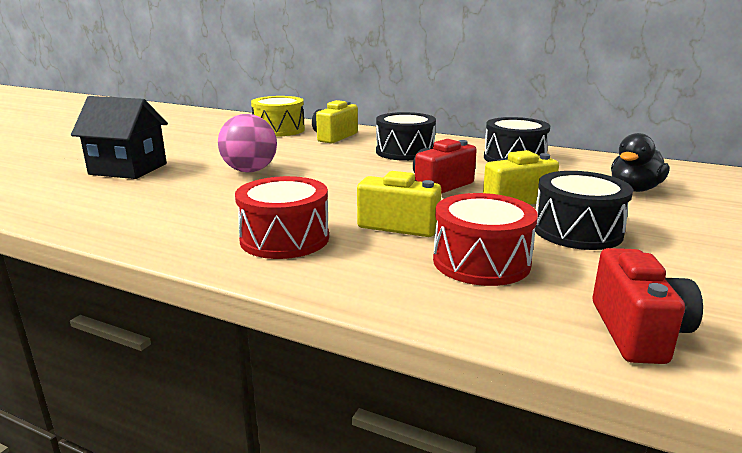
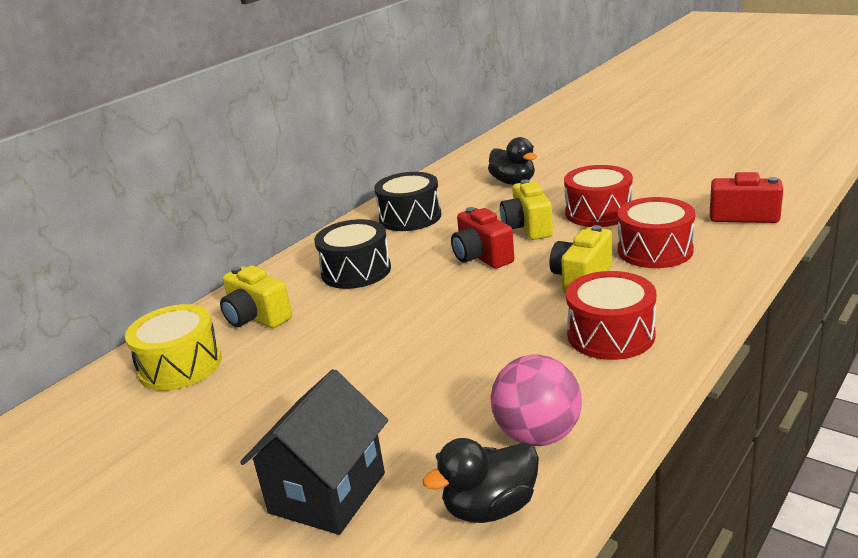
camera: 75 degrees left, 5 degrees up
pink ball [218,114,277,173] -> pink ball moved to [490,355,582,446]
black drum [535,171,633,250] -> red drum [564,165,633,227]
none -> black duck [422,438,539,523]

